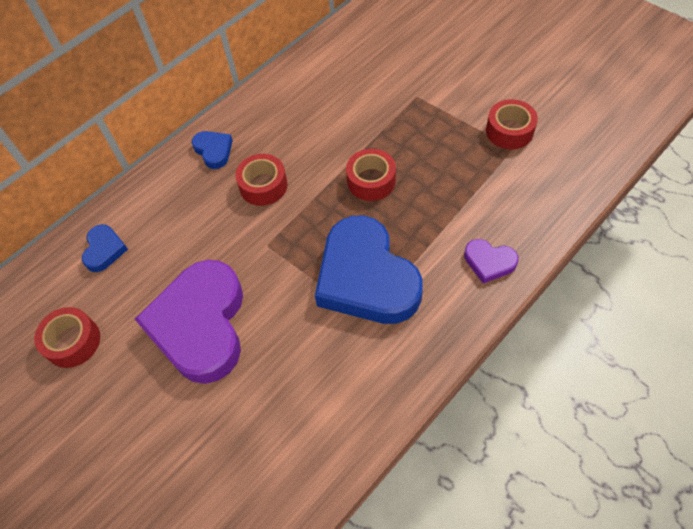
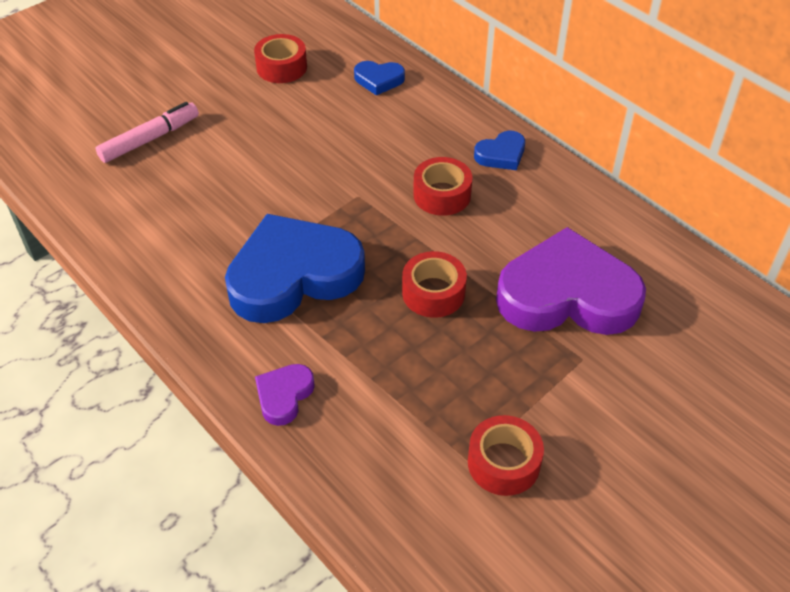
camera: 90 degrees right, 10 degrees down
purple heart [135,260,243,384] -> purple heart moved to [496,227,646,335]
none -> pink marker [96,102,199,163]

